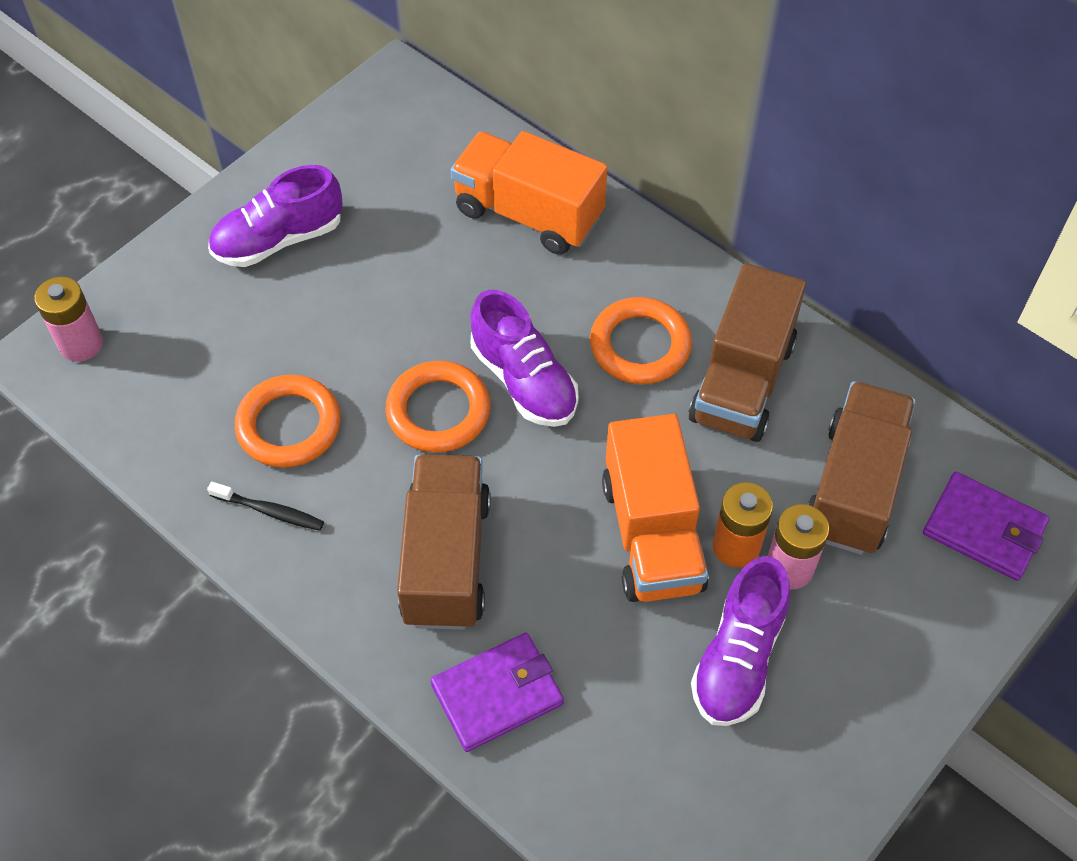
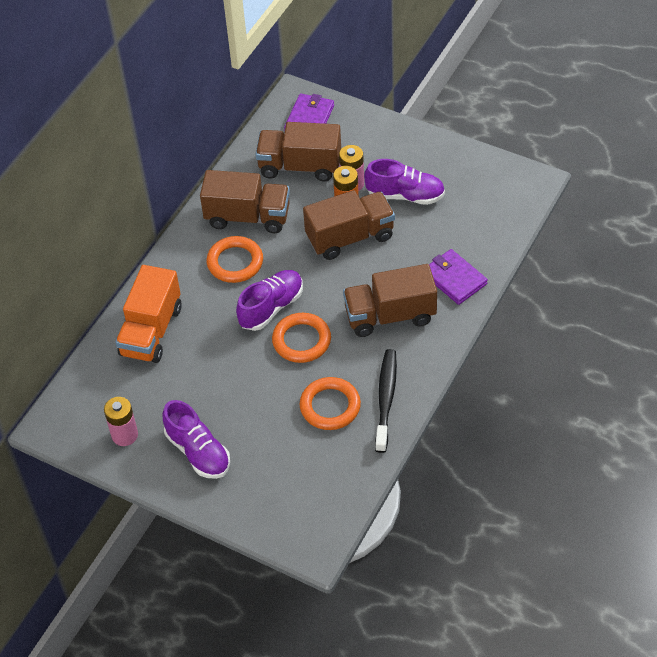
camera: 100 degrees left, 5 degrees down
pink battery [34,276,103,362] -> pink battery moved to [104,397,138,446]
black toothbrush [207,482,324,531] -> black toothbrush [375,349,397,453], size x1.77
orange truck [602,414,708,602] -> brown truck [303,190,395,260]

